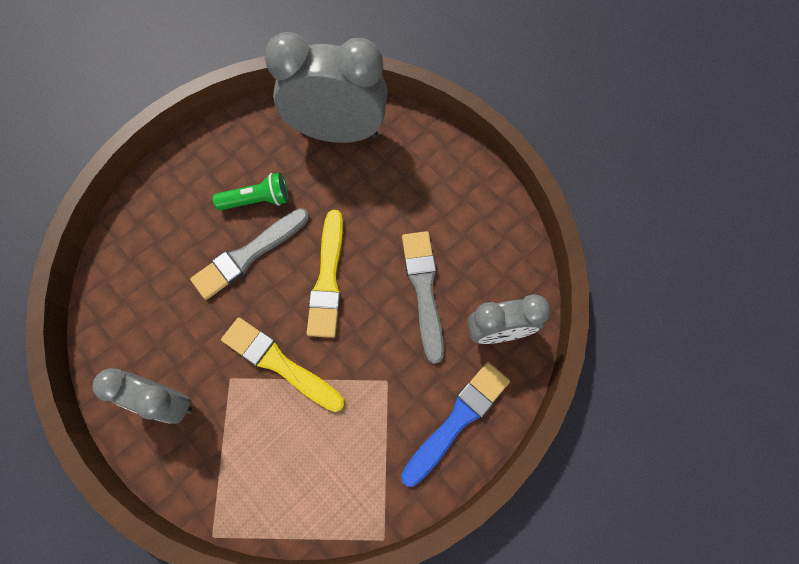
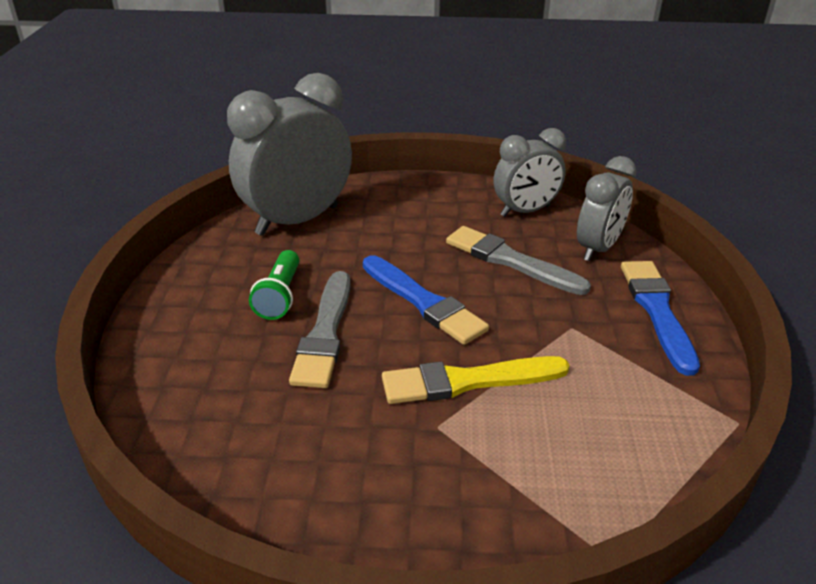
camera: 45 degrees left, 35 degrees down
grey clock [93,368,193,424] -> grey clock moved to [494,128,566,217]
green flashlight [213,173,289,210] -> green flashlight turned 150 degrees clockwise [249,250,299,320]
yellow brush [307,210,343,338] -> blue brush [363,255,489,345]

